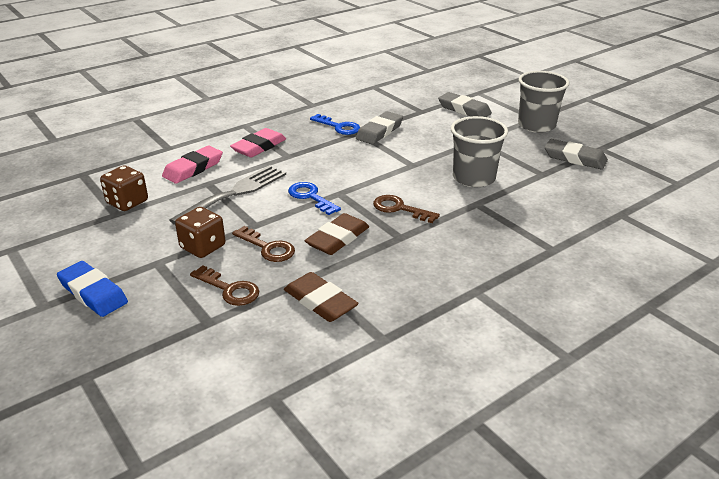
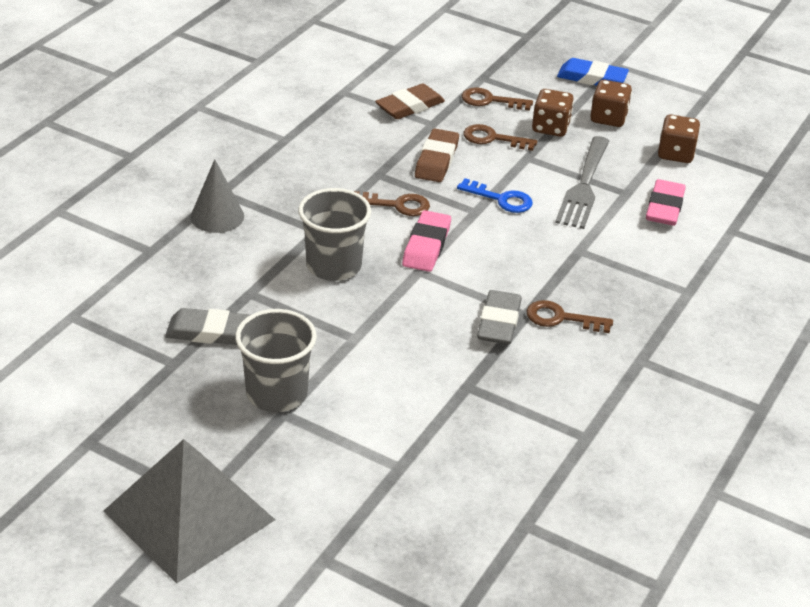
camera: 155 degrees right, 5 degrees up
pink eraser [230,128,286,158] -> pink eraser moved to [402,210,451,272]
brown eraser [284,272,359,322] -> brown eraser turned 60 degrees counterclockwise [375,84,445,119]
blue key [310,114,360,135] -> brown key [527,300,613,333]
grey eraser [438,92,492,117] -> none
none -> grey pyramid [103,439,275,584]
none -> grey cone [191,159,244,233]
none -> brown dice [590,80,632,127]

